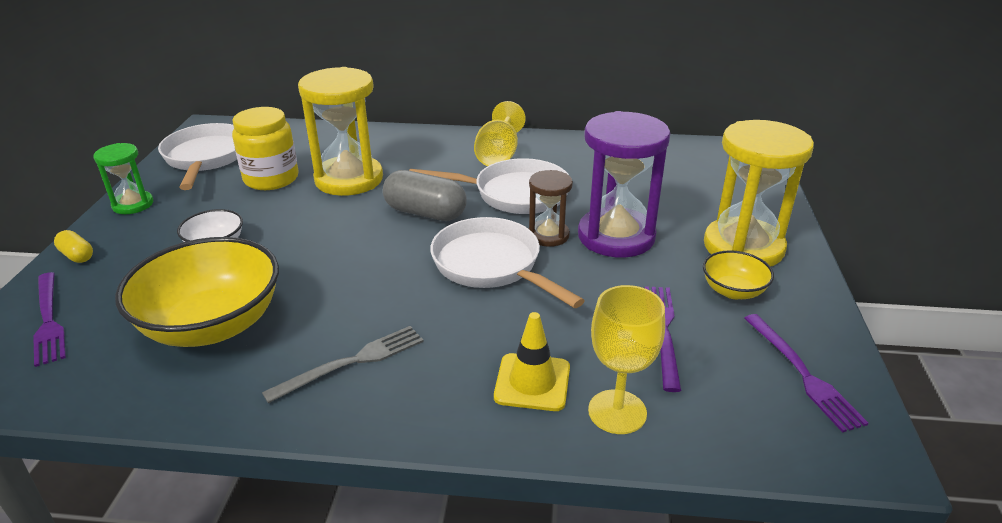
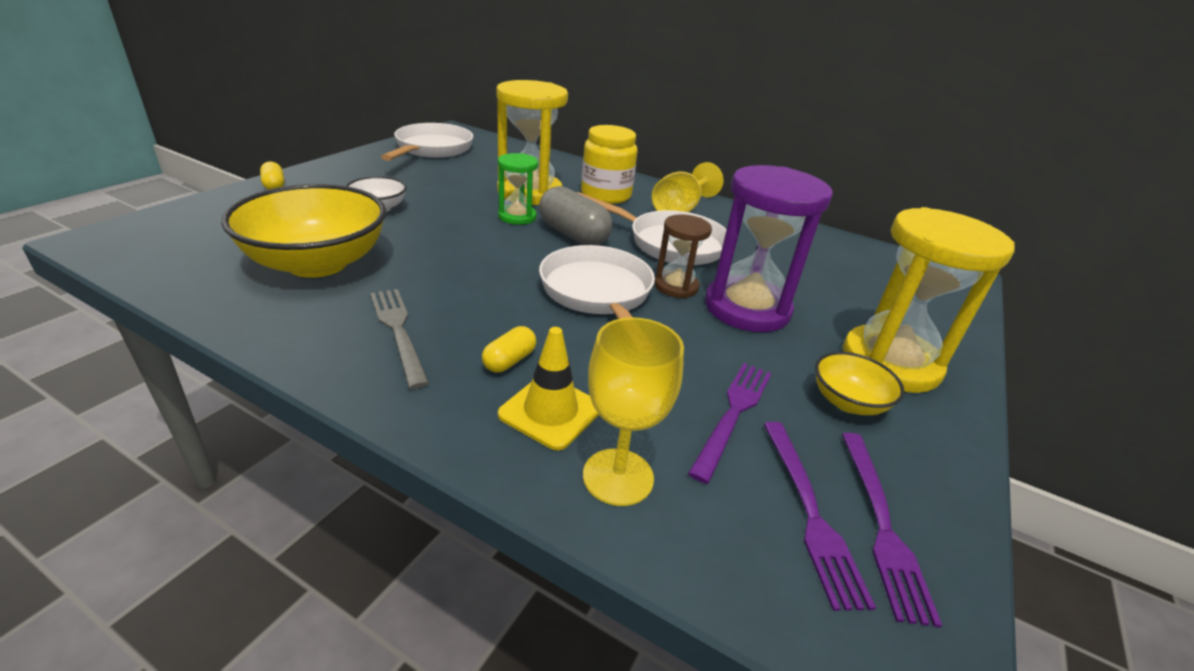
camera: 20 degrees right, 0 degrees up
purple fork [33,272,66,367] -> purple fork moved to [764,422,876,611]
green hourglass [93,143,153,214] -> green hourglass moved to [498,153,538,225]
yellow jar [232,107,299,190] -> yellow jar moved to [581,125,637,204]
grey fork [262,326,424,403] -> grey fork turned 105 degrees counterclockwise [370,289,429,389]
none -> yellow capsule [482,326,536,372]

